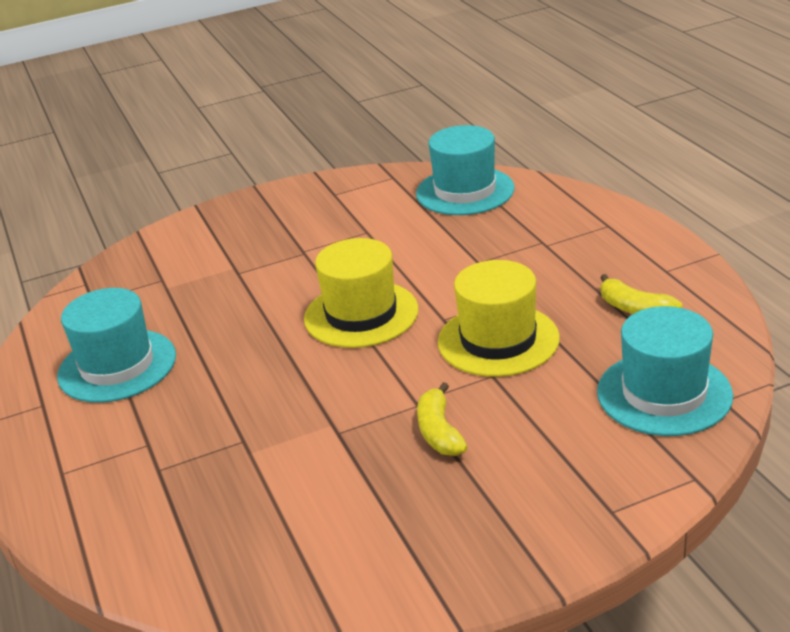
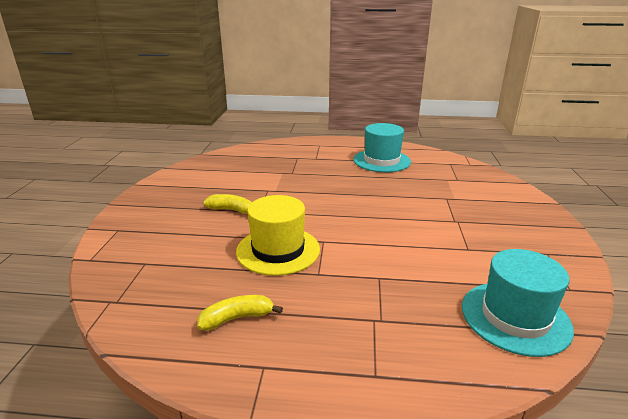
camera: 115 degrees right, 5 degrees down
yellow hat [304,238,418,348] -> none
turquoise hat [597,306,733,436] -> none

